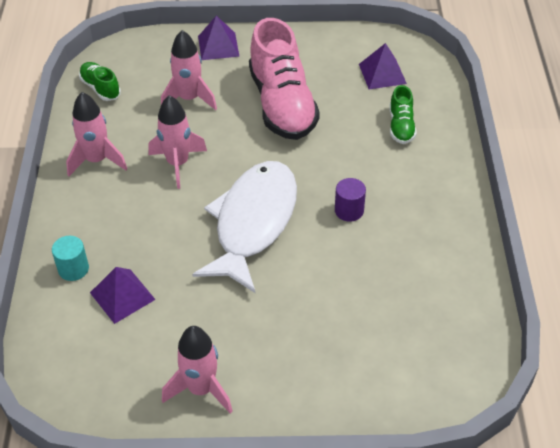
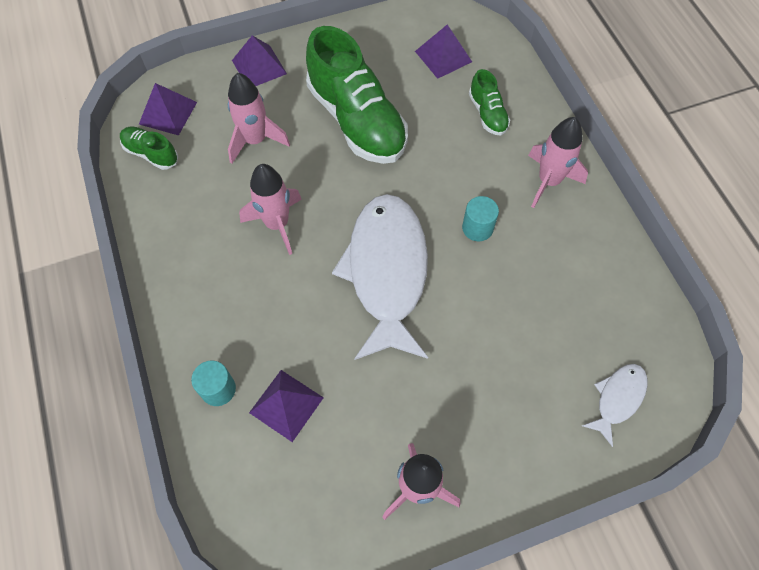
camera: 20 degrees left, 15 degrees up
pink rocket [66,92,127,176] -> pink rocket moved to [528,117,588,208]
pink shoe [249,18,320,140] -> green shoe [306,26,408,164]
purple cylinder [335,178,366,222] -> turquoise cylinder [462,196,499,241]
none -> purple pyramid [139,83,197,136]
none -> white fish [582,364,648,447]

